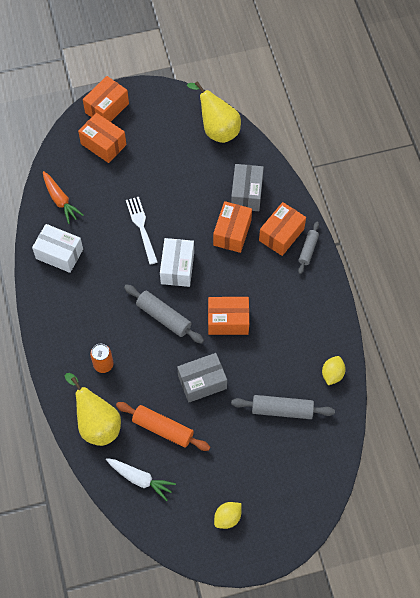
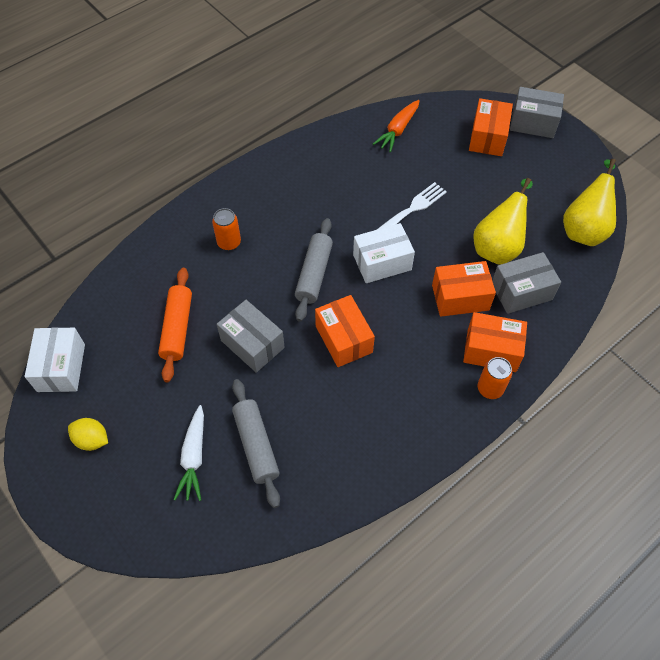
camera: 65 degrees right, 5 degrees down
white box [32,224,83,273] -> white box moved to [25,327,85,392]
yellow pear [65,373,121,446] -> yellow pear moved to [473,178,533,265]
orange box [83,76,129,122] -> grey box [510,87,564,138]
white carrot [106,458,176,501] -> white carrot moved to [173,405,204,501]
grey rolling pin [298,222,319,274] -> orange can [478,357,512,399]
yellow lemon [322,356,346,385] -> none

